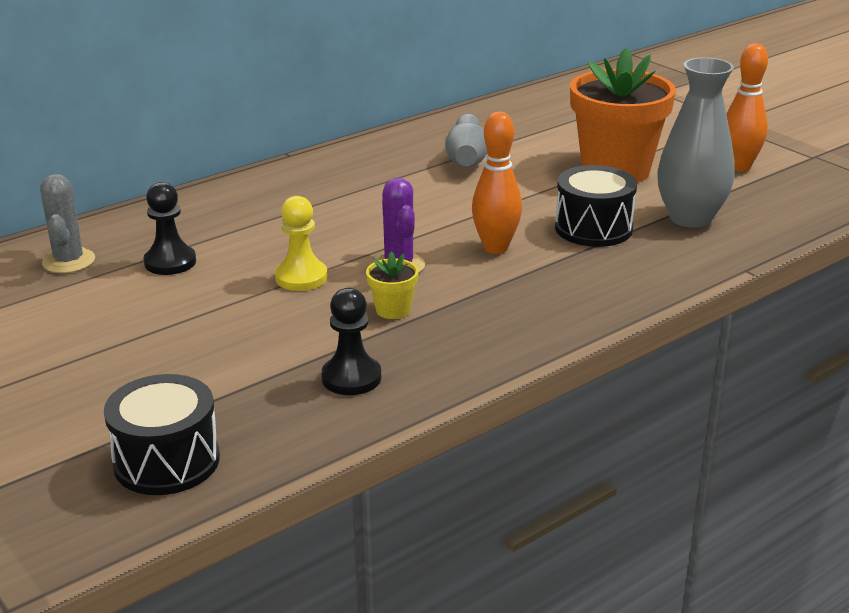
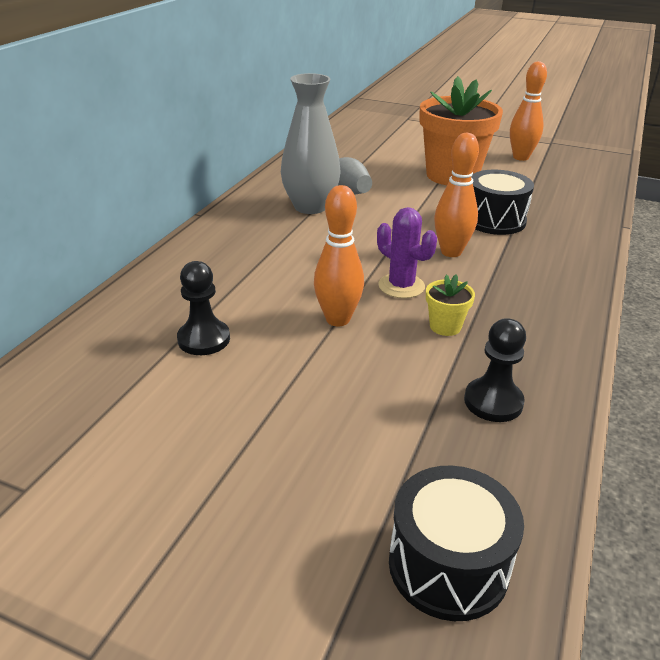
camera: 30 degrees left, 5 degrees up
grey cactus [40,174,95,273] -> none
yellow pawn [275,196,328,291] -> orange bowling pin [314,185,364,326]
grey vase [657,57,735,228] -> grey vase moved to [281,73,340,214]

